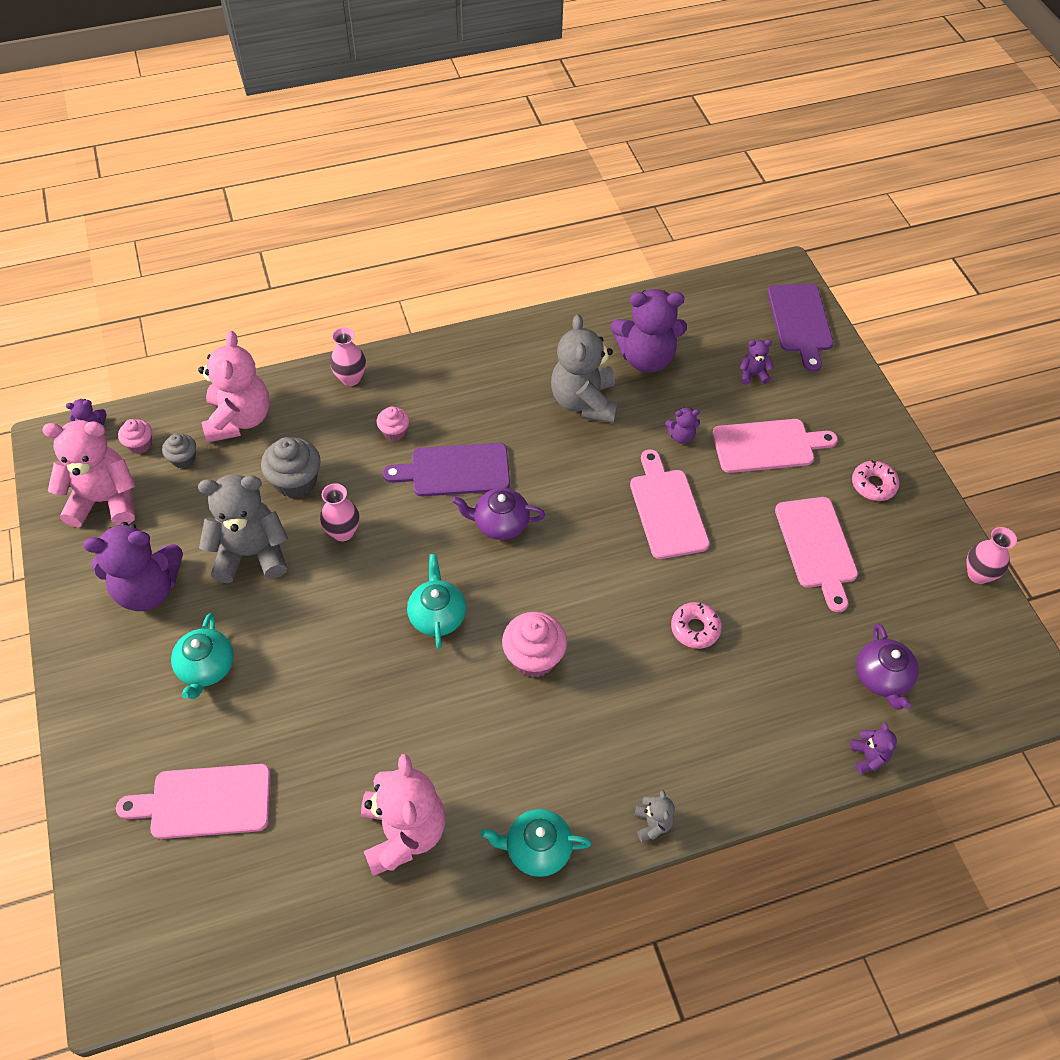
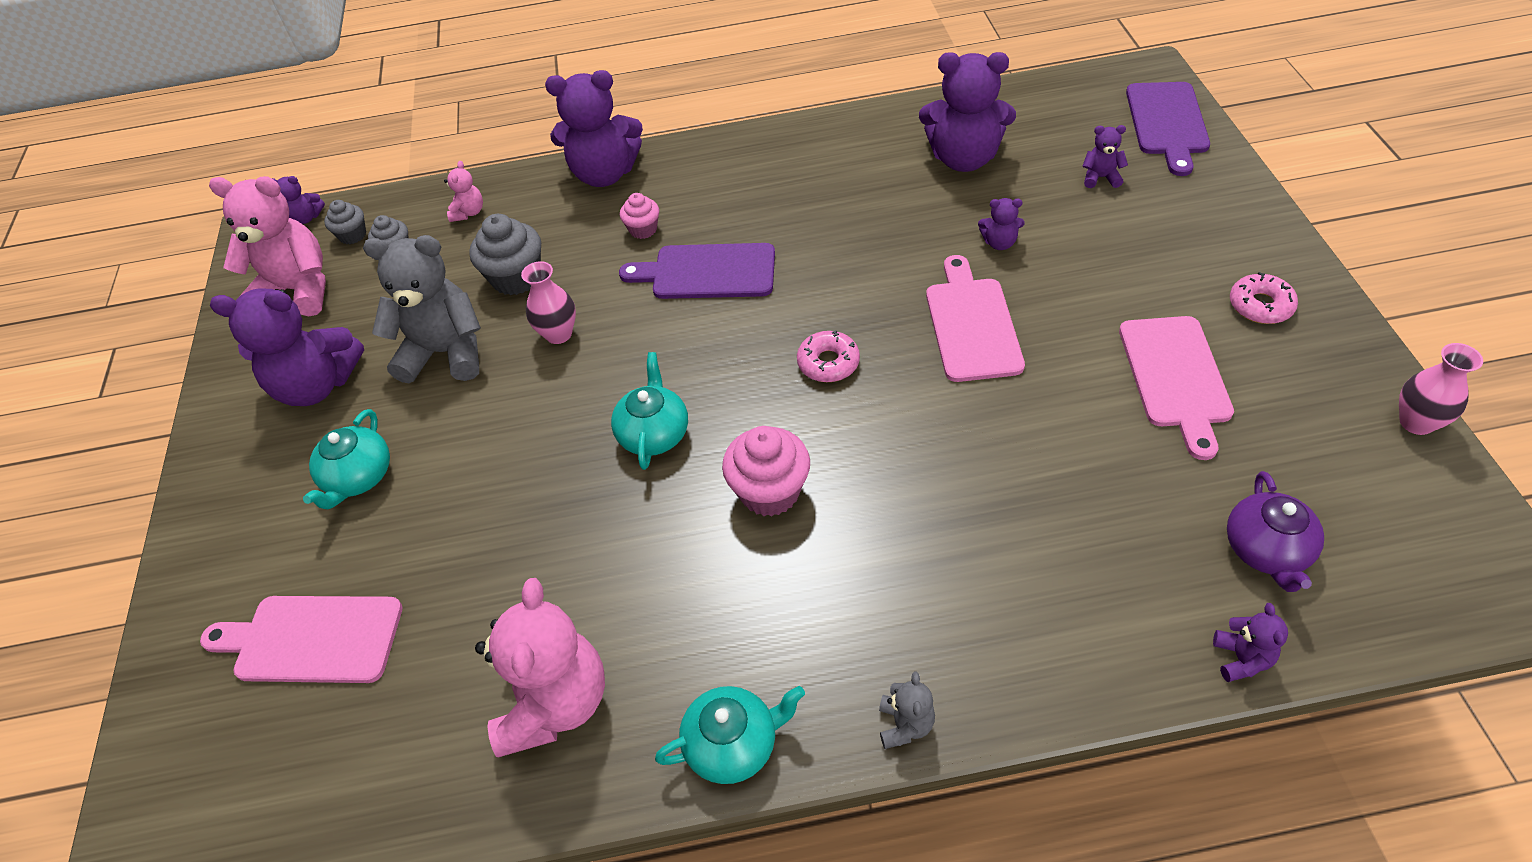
camera: 15 degrees right, 5 degrees down
pink cupcake [118,419,152,454] -> grey cupcake [324,200,366,244]
pink teddy bear [198,331,270,443] -> pink teddy bear [444,161,483,222], size x0.45
pink vase [330,327,366,386] -> purple teddy bear [545,70,643,187]
purple teapot [452,488,545,540] -> none
turquoise teapot [481,809,592,877] -> turquoise teapot turned 150 degrees clockwise [655,686,805,784]
grey teddy bear [551,314,618,423] -> none
pink donut [671,602,722,649] -> pink donut moved to [797,330,860,382]
pink cutting board [712,419,838,473] -> none

